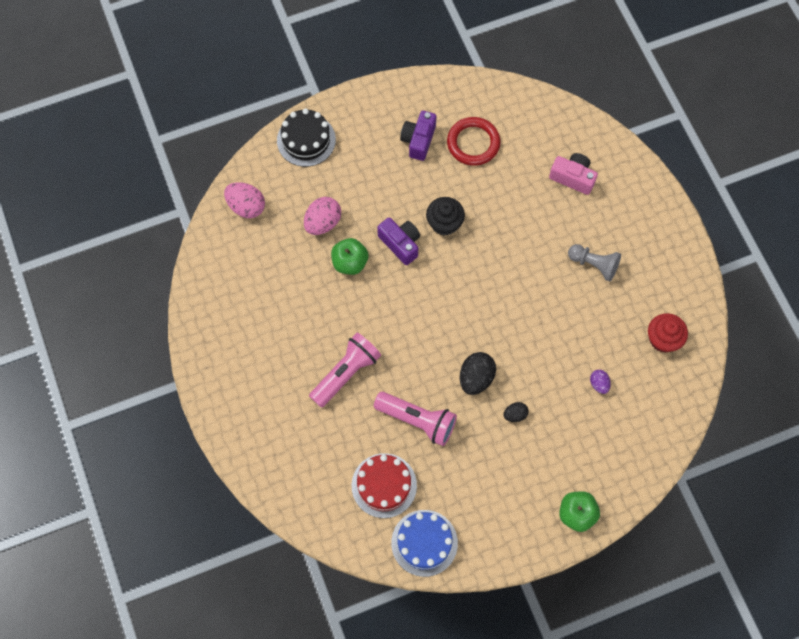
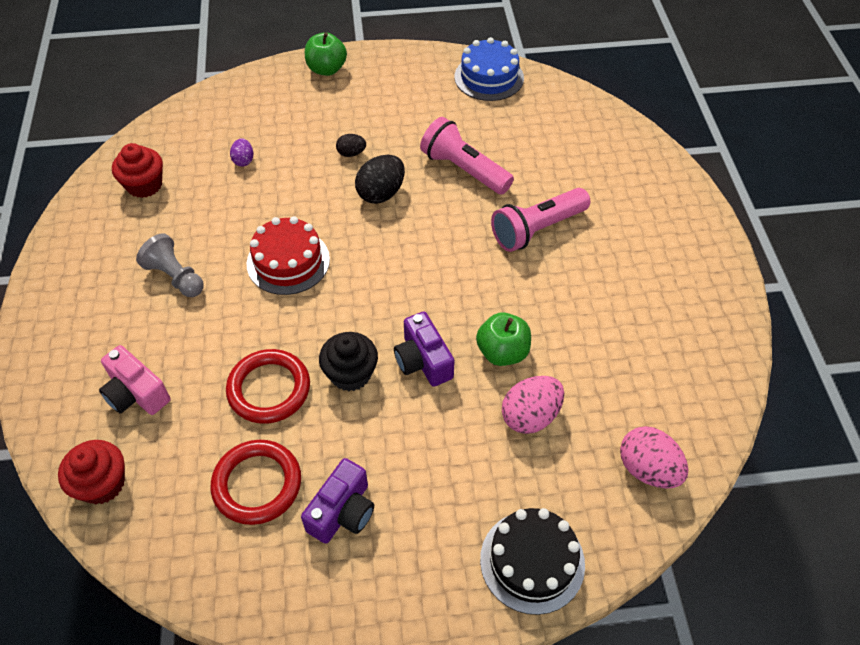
camera: 165 degrees left, 15 degrees down
red cake [352,453,417,518] -> red cake moved to [247,216,330,295]
none -> red cupcake [58,440,125,504]
none -> red ring [226,349,310,424]

